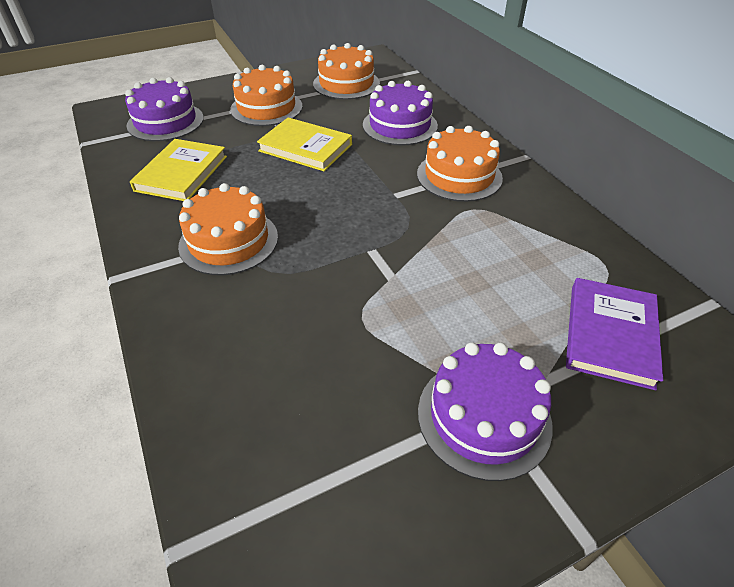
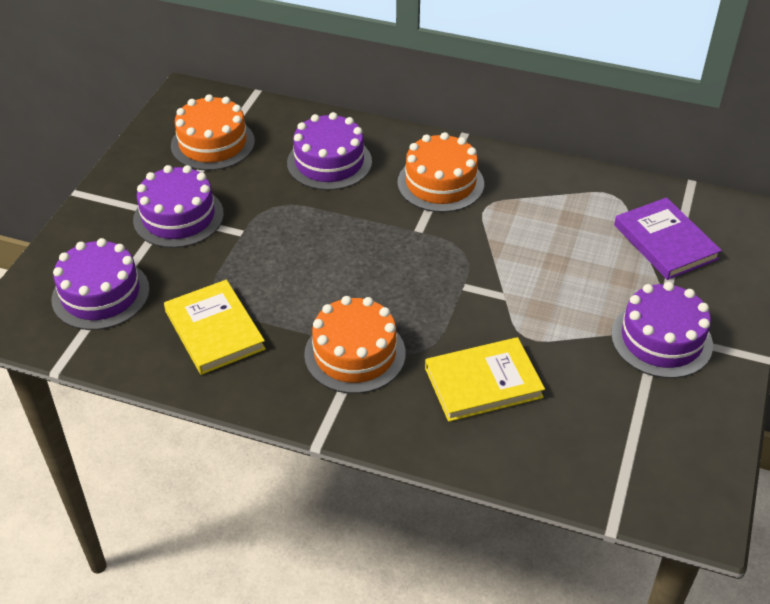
camera: 45 degrees left, 0 degrees up
orange cake [230,65,303,126] -> purple cake [133,165,224,248]
yellow book [257,117,352,171] -> yellow book moved to [425,337,545,422]

